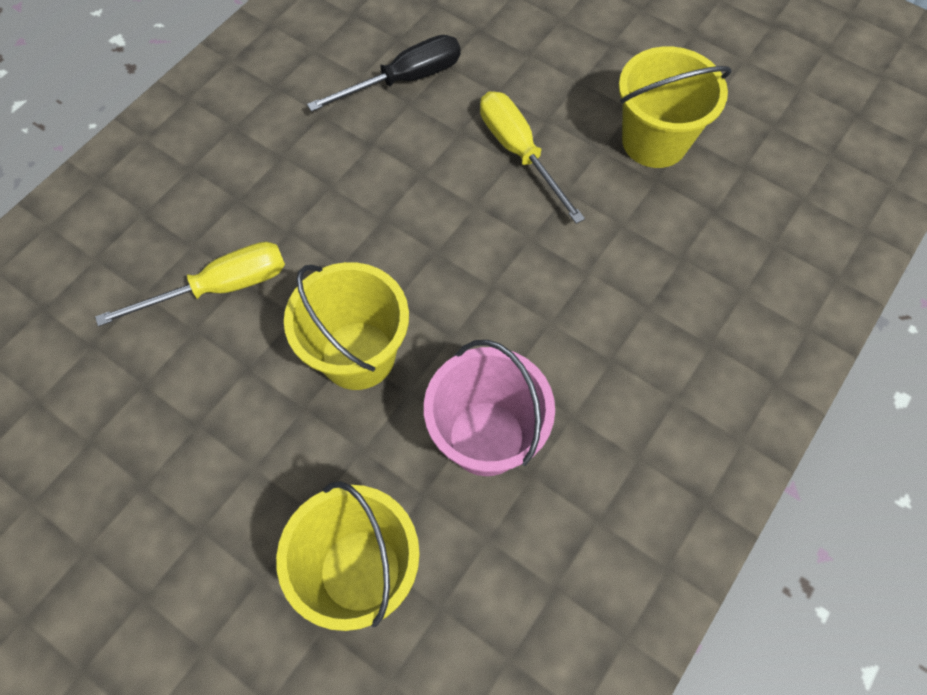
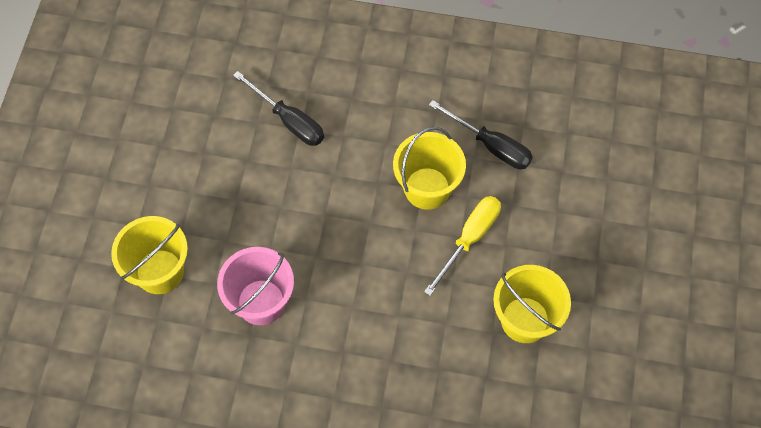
camera: 65 degrees right, 0 degrees up
yellow screwdriver [95,242,285,327] -> black screwdriver [233,71,324,146]
yellow bucket [284,262,409,390] -> yellow bucket moved to [393,126,466,210]

